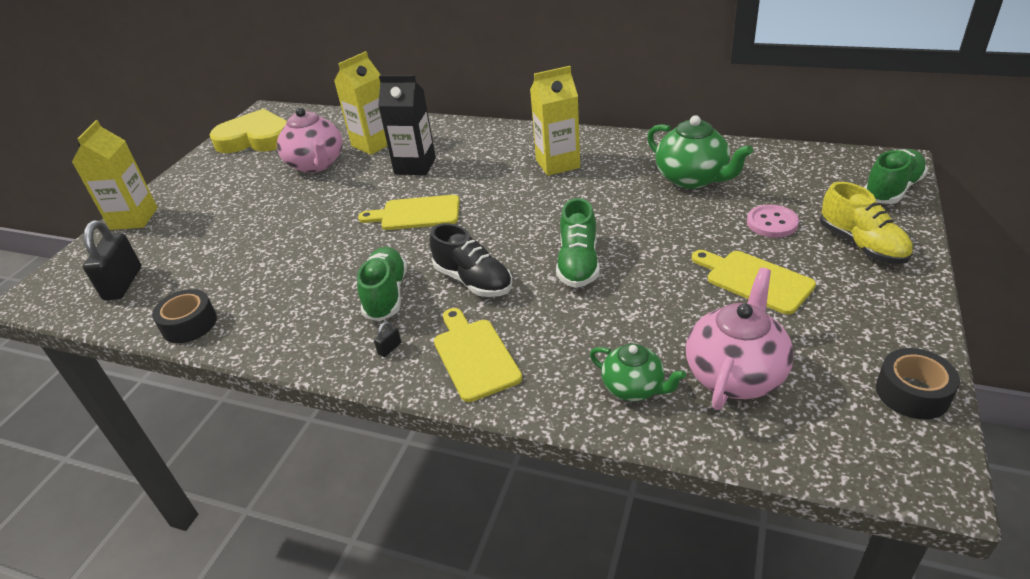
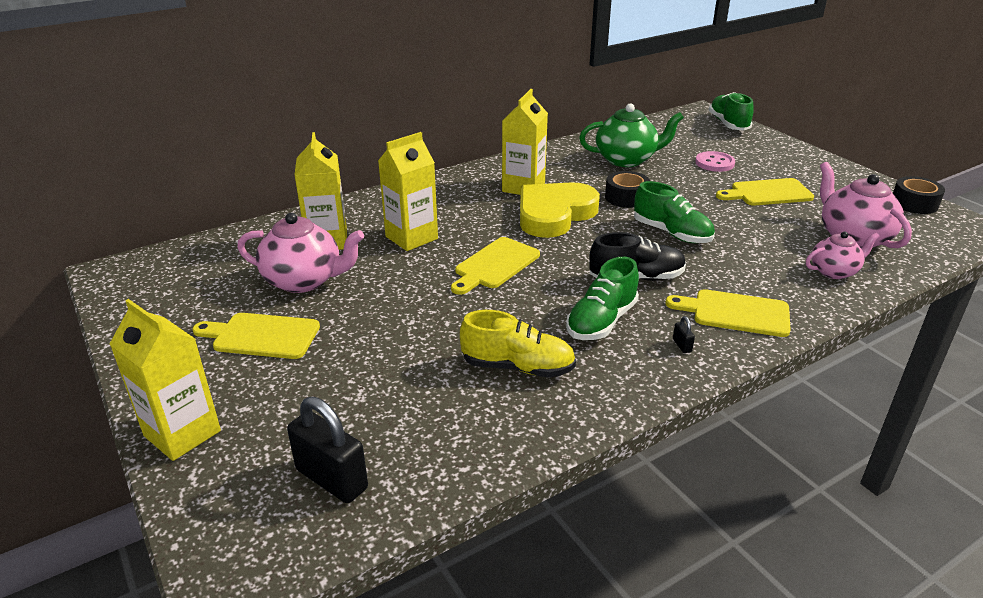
camera: 55 degrees left, 5 degrees down
black tape [152,289,217,343] -> black tape moved to [605,171,650,208]
yellow heart [210,109,287,153] -> yellow heart moved to [520,182,600,238]
green shoe [357,247,407,321] -> green shoe turned 90 degrees counterclockwise [566,257,639,340]
black carton [378,75,436,175] -> yellow carton [378,132,438,251]
green teapot [590,344,686,401] -> pink teapot [806,232,879,279]
yellow shoe [820,182,913,264] -> yellow shoe moved to [460,310,576,378]
none -> yellow cutting board [193,313,320,359]

